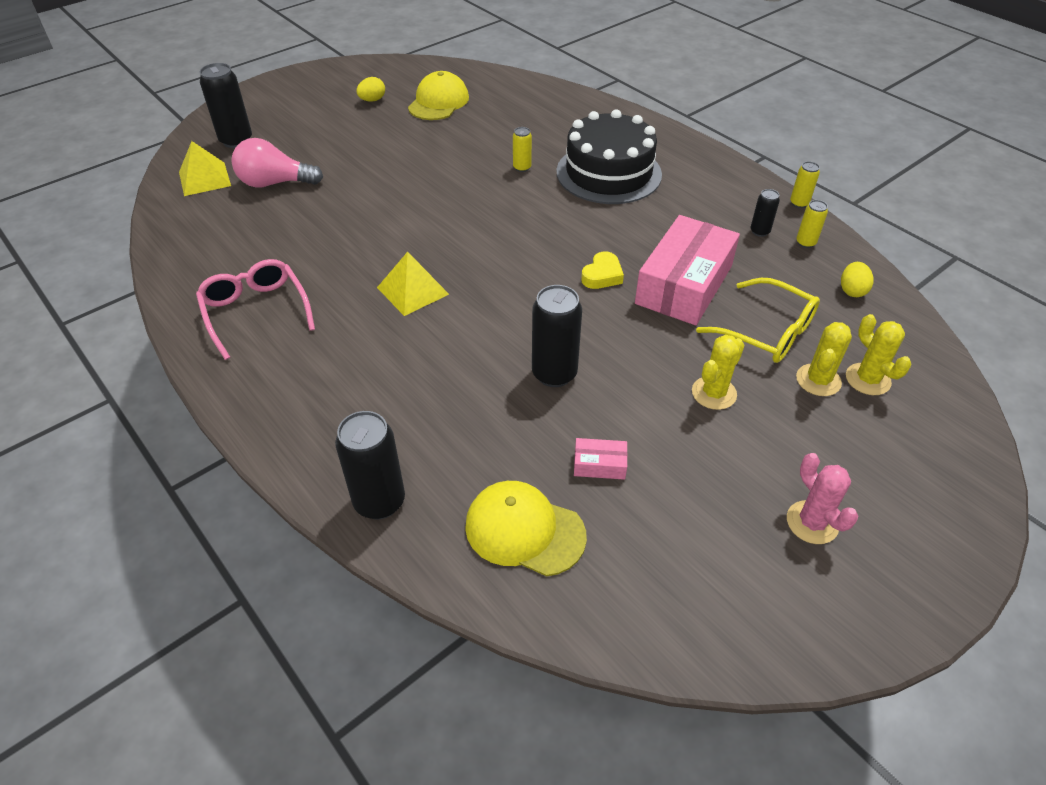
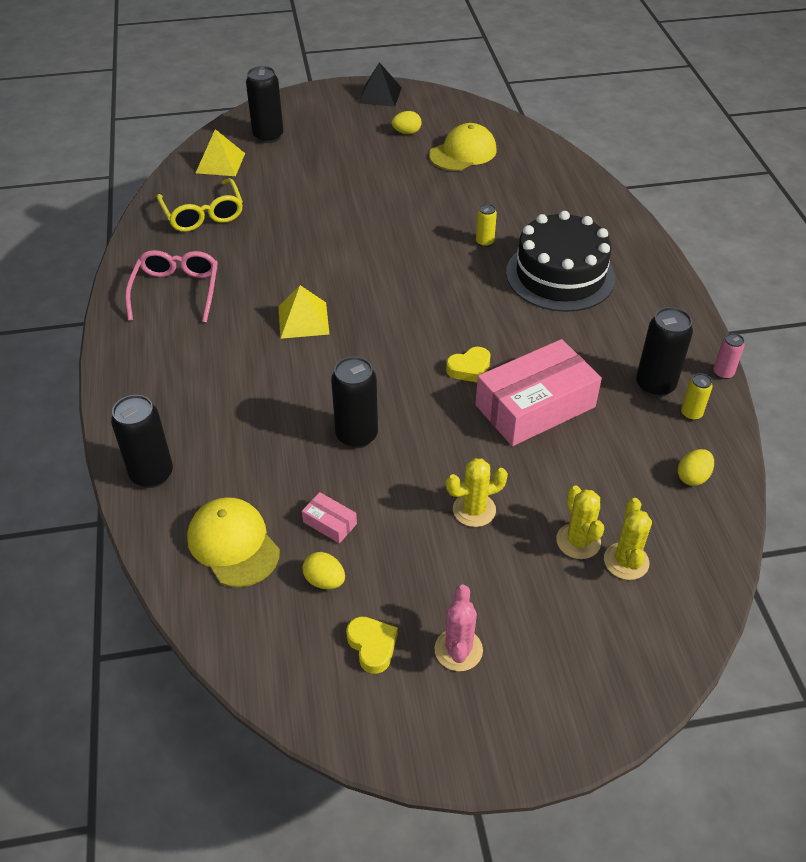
camera: 30 degrees right, 0 degrees up
pink light bulb [232,138,323,187] -> none
yellow glasses [696,278,820,363] -> yellow glasses moved to [156,178,243,232]
black can [751,189,780,237] -> black can [636,307,693,397], size x1.89
yellow can [790,161,820,208] -> pink can [713,333,745,379]
yellow cactus [796,322,852,396] -> yellow cactus turned 75 degrees counterclockwise [556,485,604,559]
none -> yellow egg [303,552,345,589]
none -> yellow heart [346,616,398,674]
none -> black pyramid [358,62,402,107]

